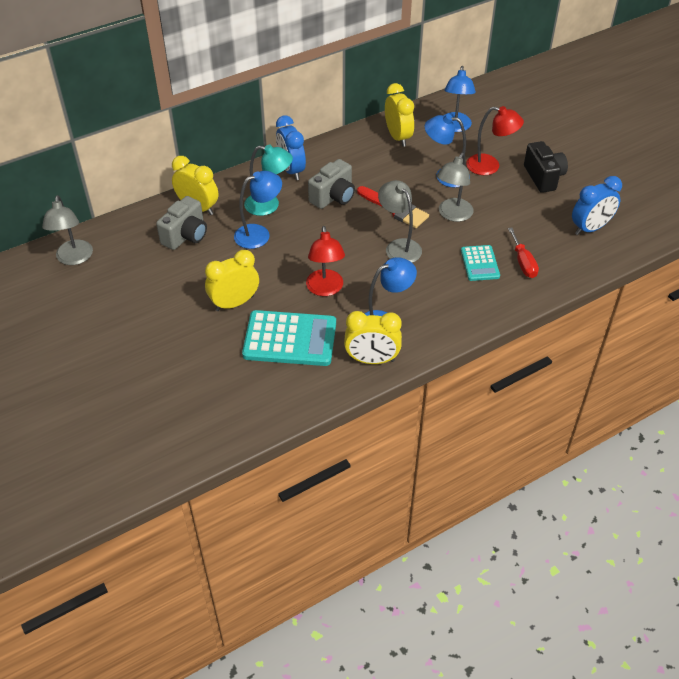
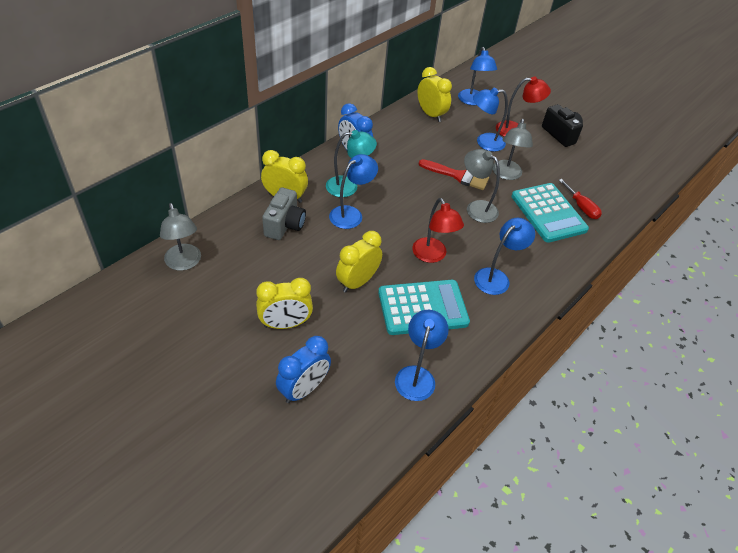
camera: 20 degrees left, 0 degrees up
grey camera [308,159,355,209] -> none
yellow clock [344,311,402,364] -> yellow clock moved to [256,278,313,329]
turquoise calculator [461,245,500,281] -> turquoise calculator [511,183,589,243], size x1.80
blue clock [572,176,622,235] -> blue clock moved to [276,336,331,403]
none -> blue lamp [395,310,449,401]

